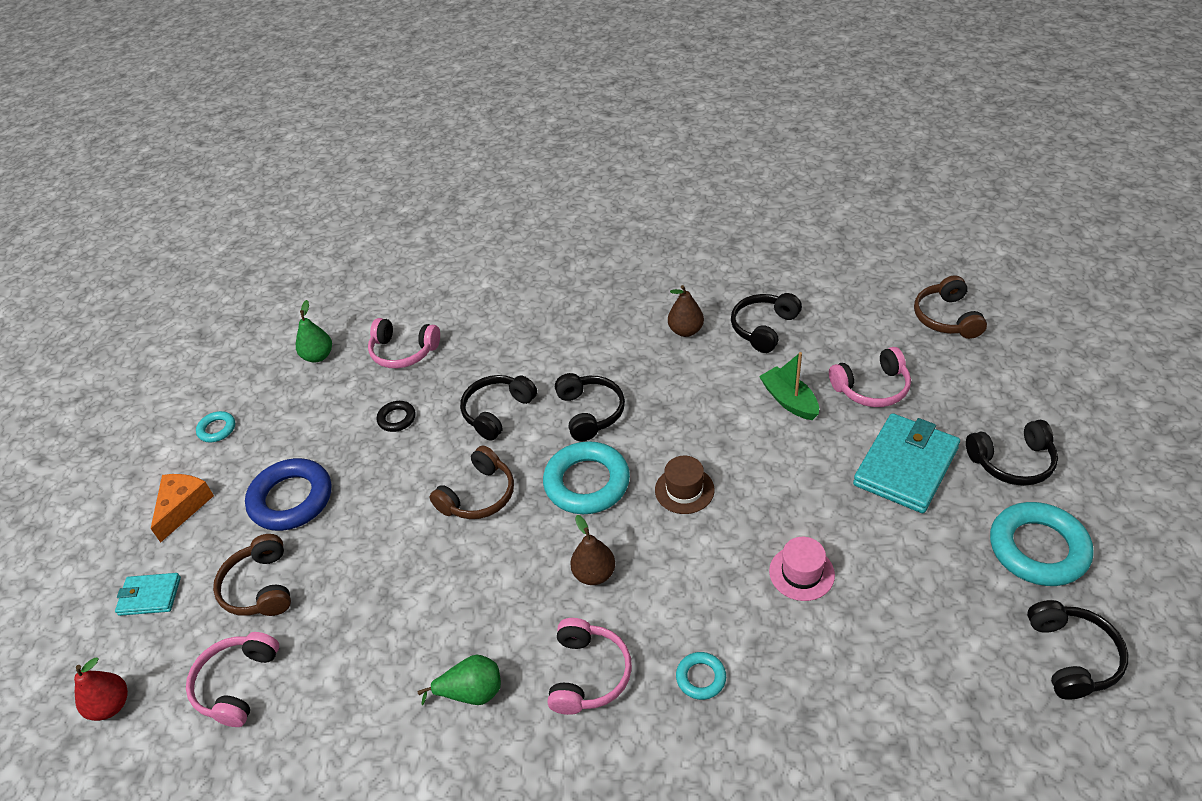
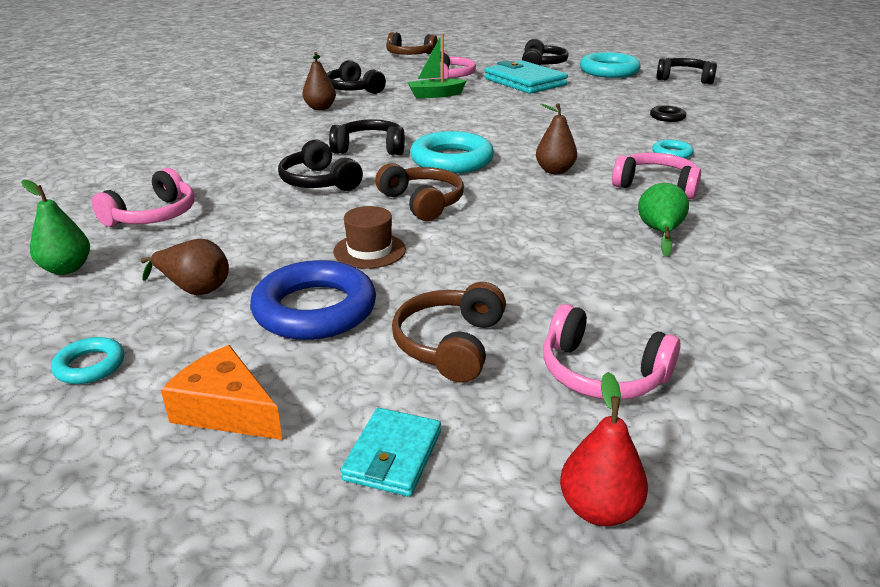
camera: 75 degrees left, 15 degrees down
brown headphones [213,534,291,616] -> brown headphones turned 105 degrees clockwise [392,282,506,383]
black ring [377,401,416,432] -> black ring moved to [650,105,686,122]
brown hat [655,456,715,514] -> brown hat moved to [333,206,406,269]
pink hat [769,537,835,601] -> none
none -> brown pear [141,239,229,295]

